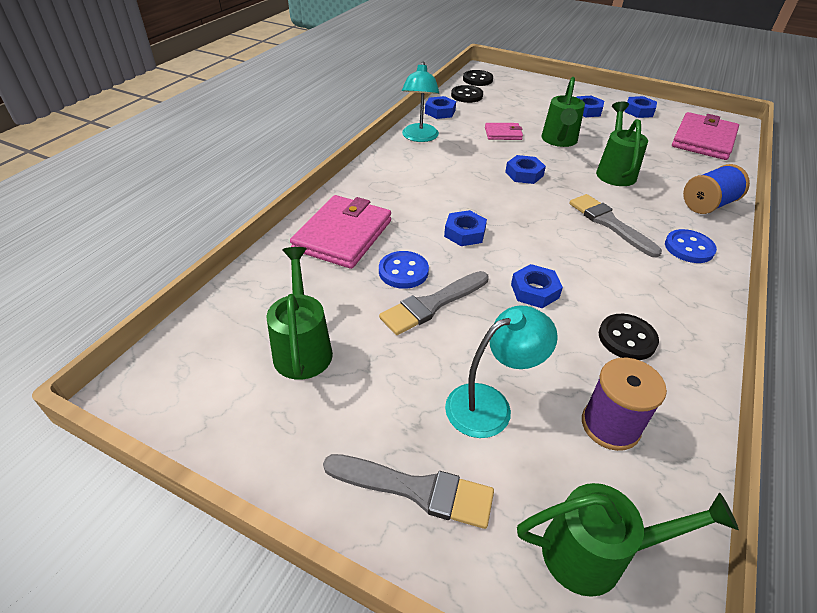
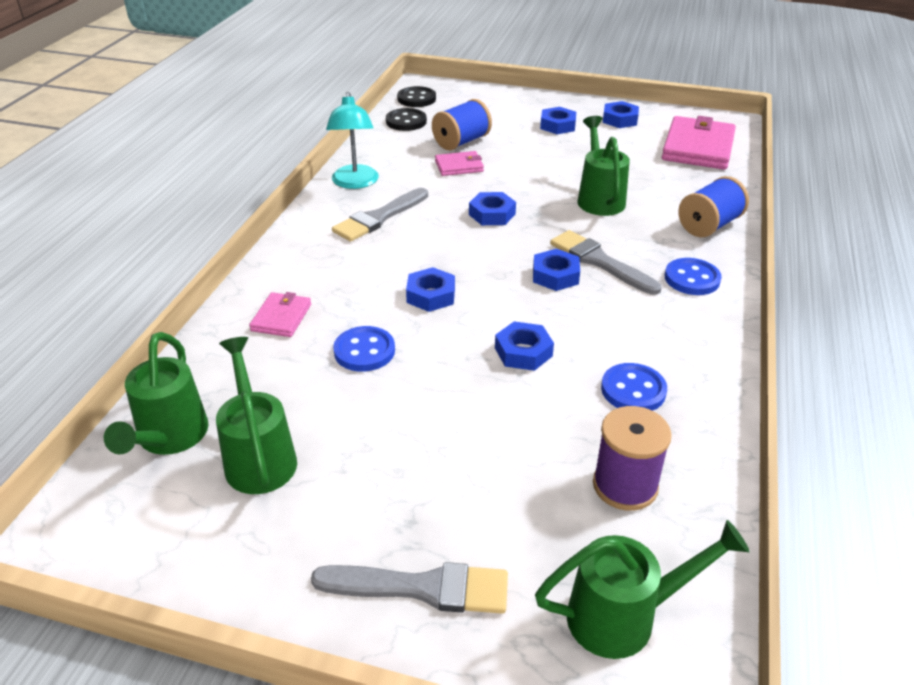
camera: 10 degrees left, 5 degrees down
pink wallet [290,195,391,269] -> pink wallet [249,292,311,337], size x0.51
grey brush [379,271,489,335] -> grey brush moved to [332,188,428,242]
blue nut [425,96,456,119] -> blue nut moved to [533,249,580,291]
turquoise lamp [445,305,558,438] -> none
green watering can [541,77,585,147] -> green watering can moved to [104,332,209,455]
black button [599,314,659,360] -> blue button [601,363,667,411]
none -> blue spool [432,99,492,150]

